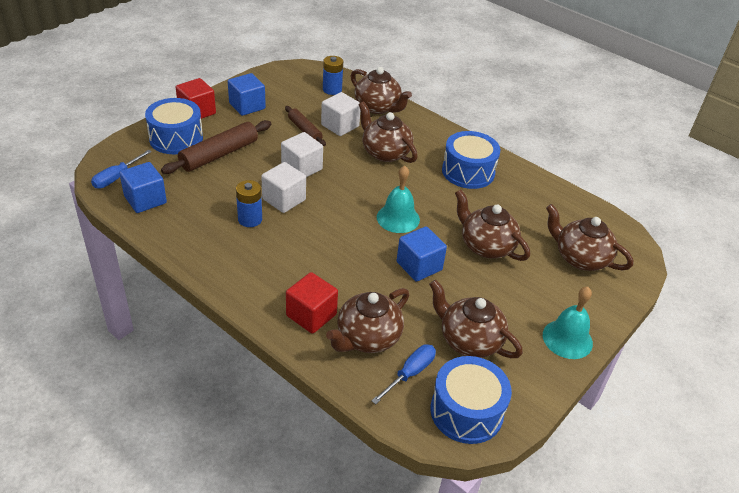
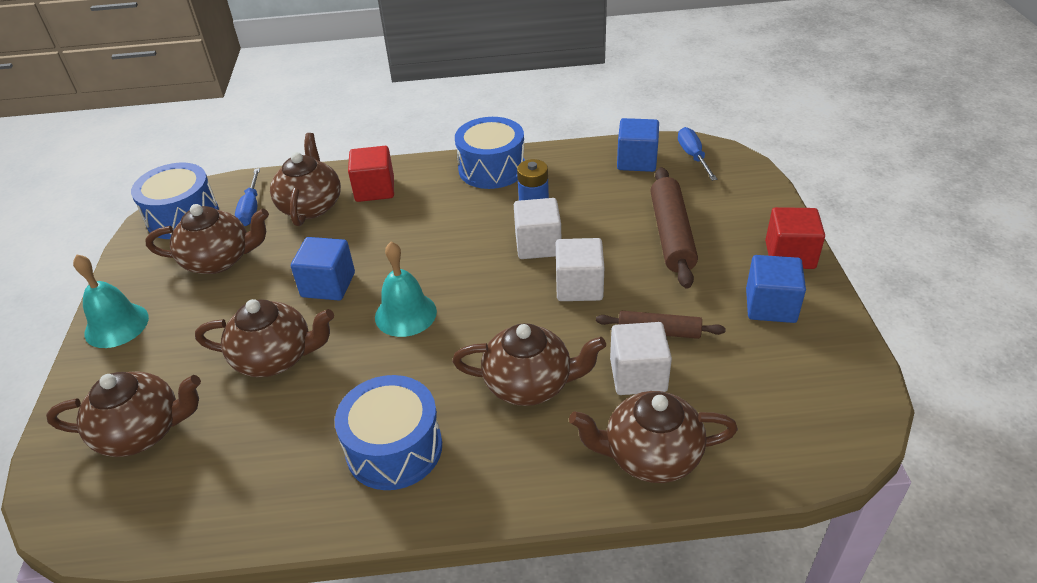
camera: 140 degrees right, 0 degrees up
blue drum [145,98,203,154] -> blue drum moved to [455,117,525,189]
blue battery [323,56,343,95] -> none

